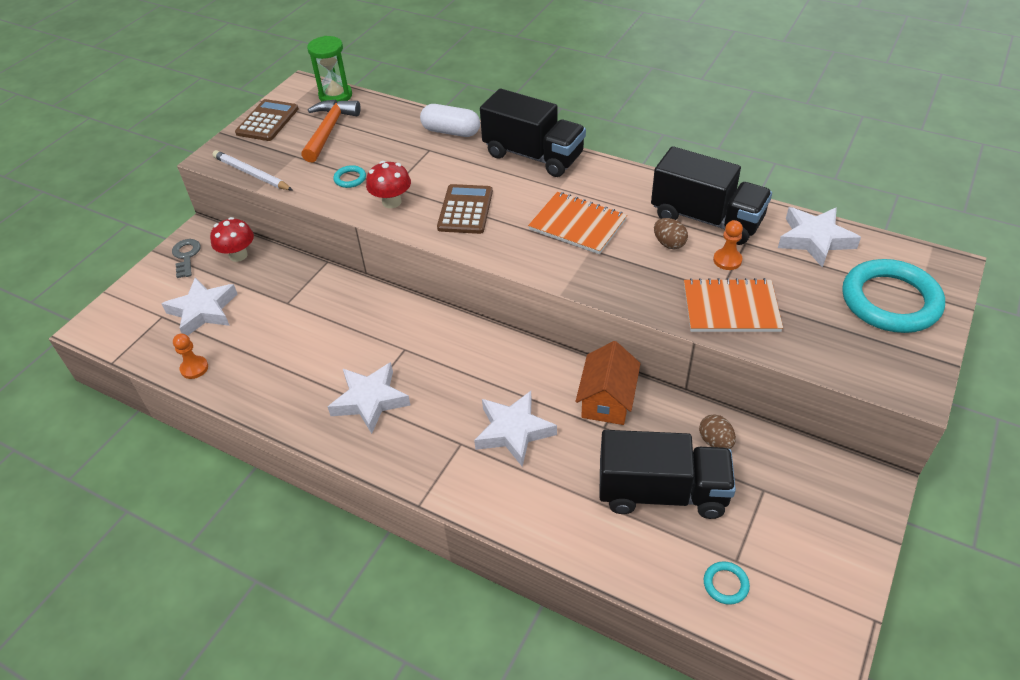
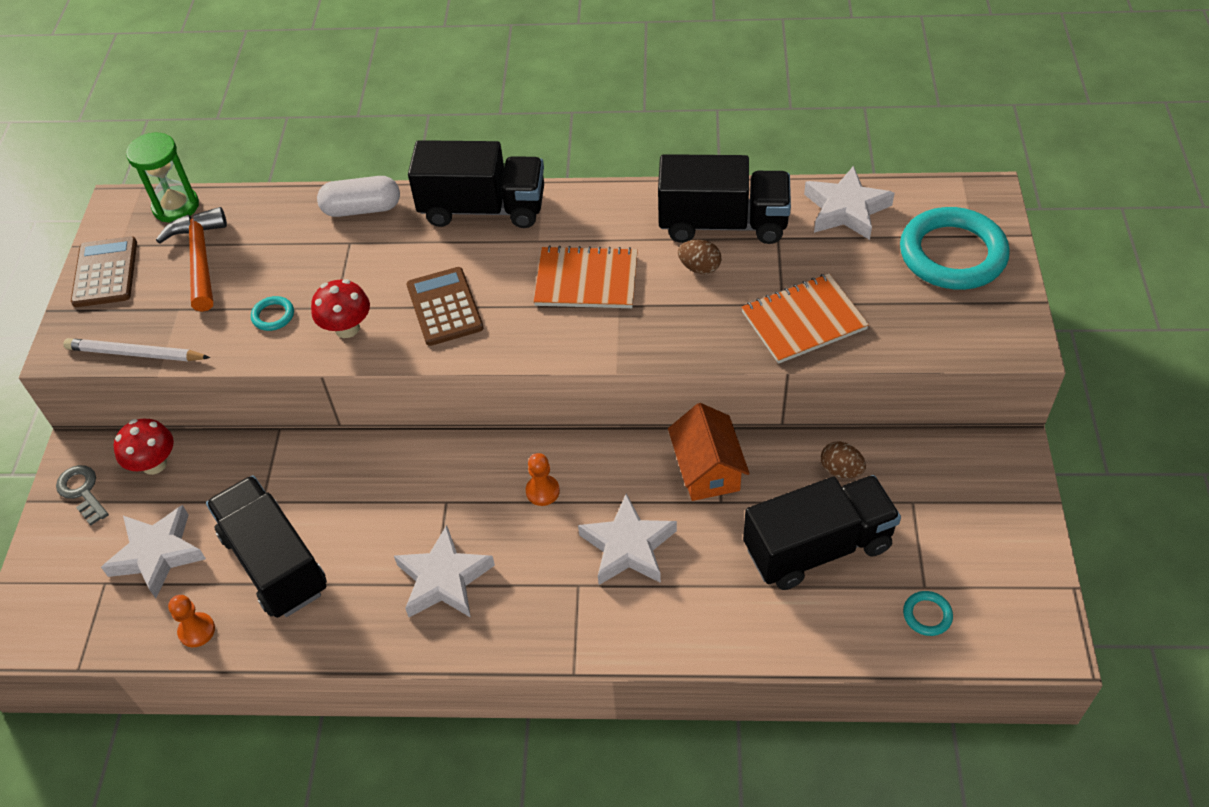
camera: 25 degrees left, 5 degrees up
orange pawn [713,220,743,270] -> orange pawn moved to [525,453,560,506]
none -> black truck [206,475,327,618]

